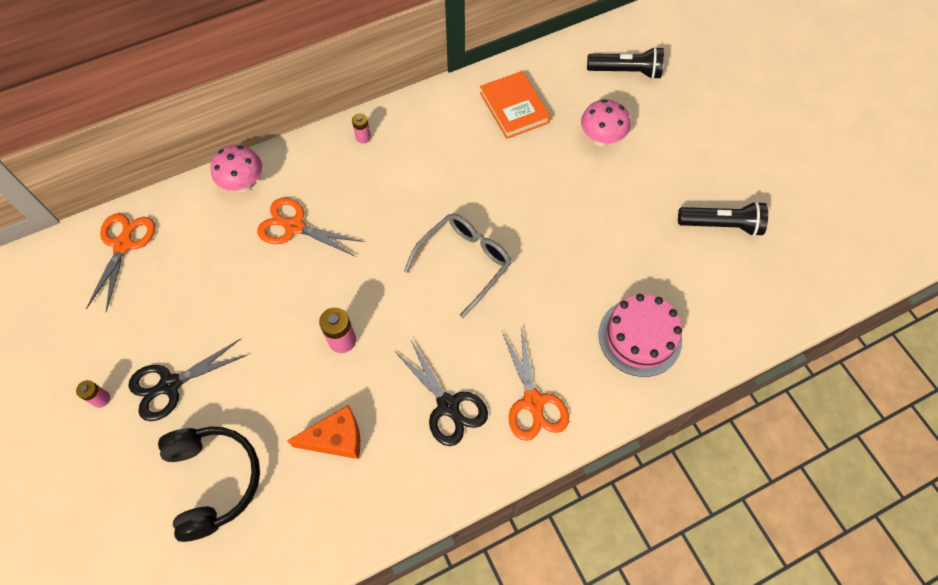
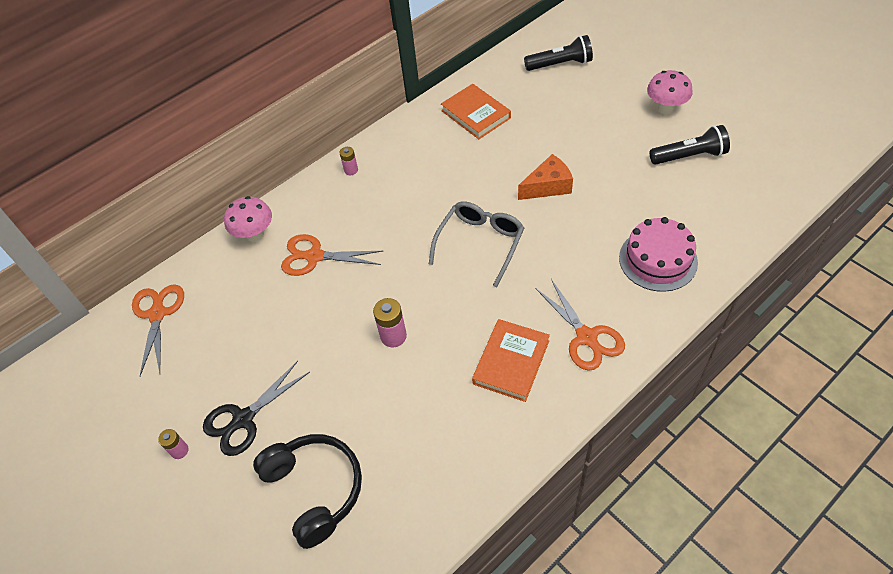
camera: 10 degrees left, 10 degrees down
orange cheese [287,405,360,459] -> orange cheese moved to [518,154,573,200]
black scissors [394,340,488,446] -> orange book [472,319,550,402]
pink mushroom [581,99,630,147] -> pink mushroom moved to [647,70,693,114]

